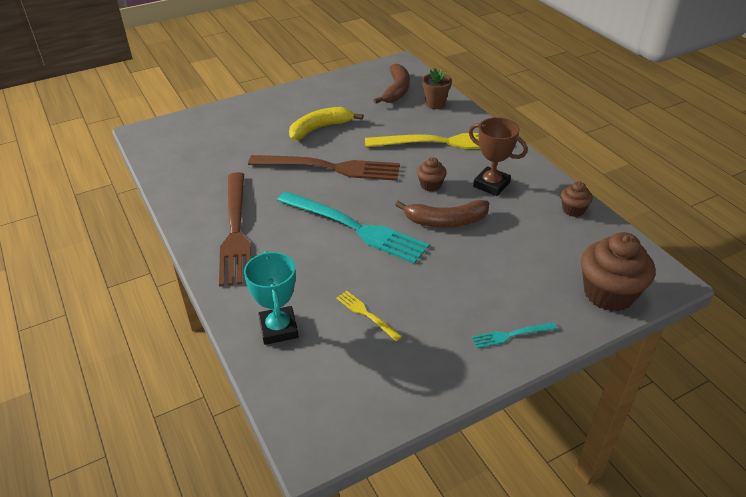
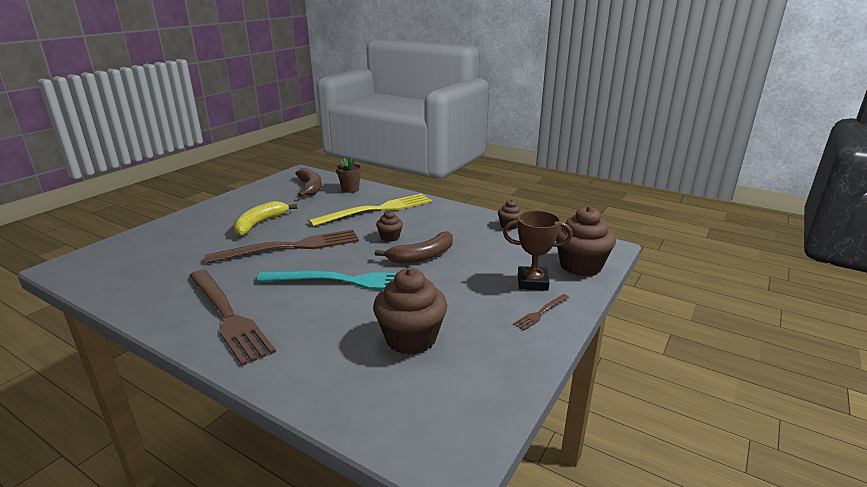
camera: 30 degrees left, 15 degrees down
turquoise trophy [244,251,299,345] -> none
yellow fork [336,291,402,341] -> brown cupcake [373,268,447,355]
brown trophy [469,117,527,196] -> brown trophy moved to [503,210,573,291]
turquoise fork [472,322,557,348] -> brown fork [513,294,569,331]

